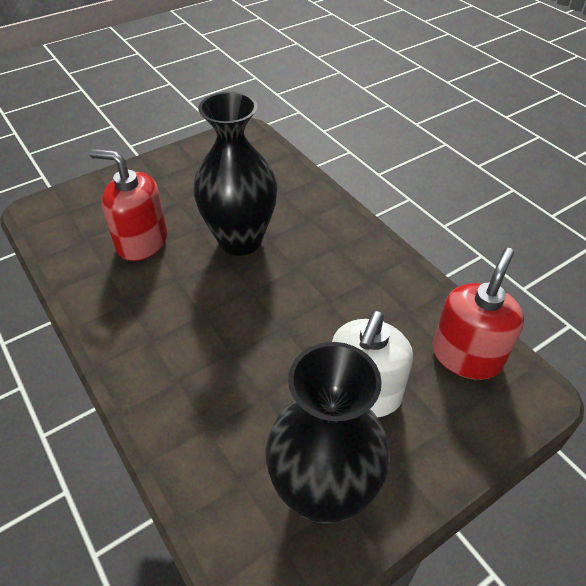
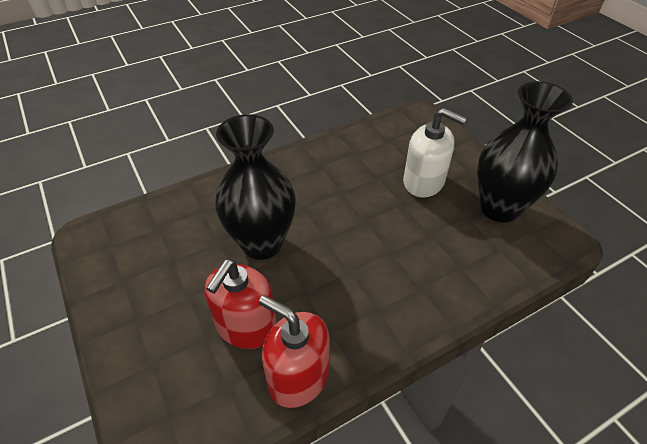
camera: 85 degrees left, 0 degrees up
red soap dispenser [433,248,524,380] -> red soap dispenser moved to [259,295,330,408]

